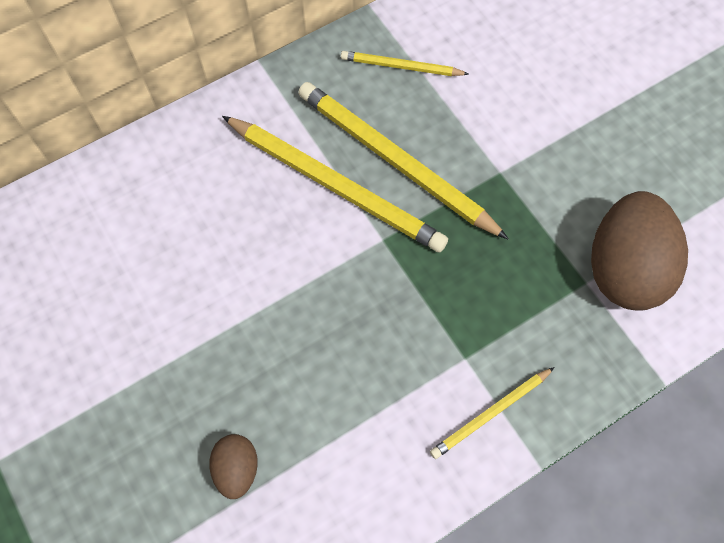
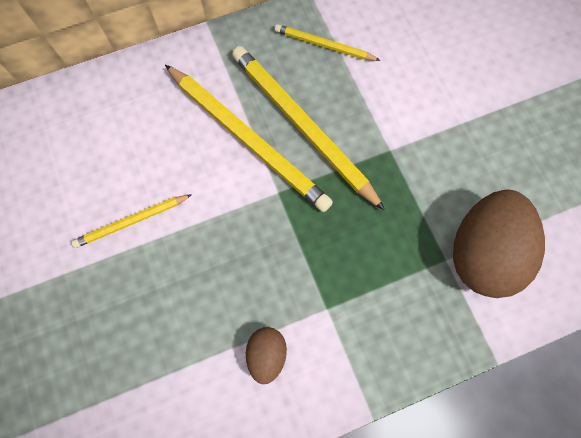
camera: 10 degrees right, 5 degrees up
brown egg [209,434,258,499] -> brown egg moved to [246,327,287,384]
yellow pencil [430,367,555,459] -> yellow pencil moved to [71,194,192,248]

